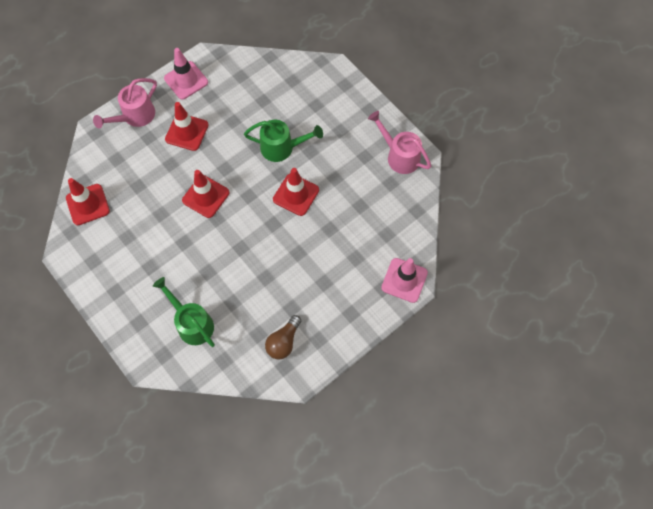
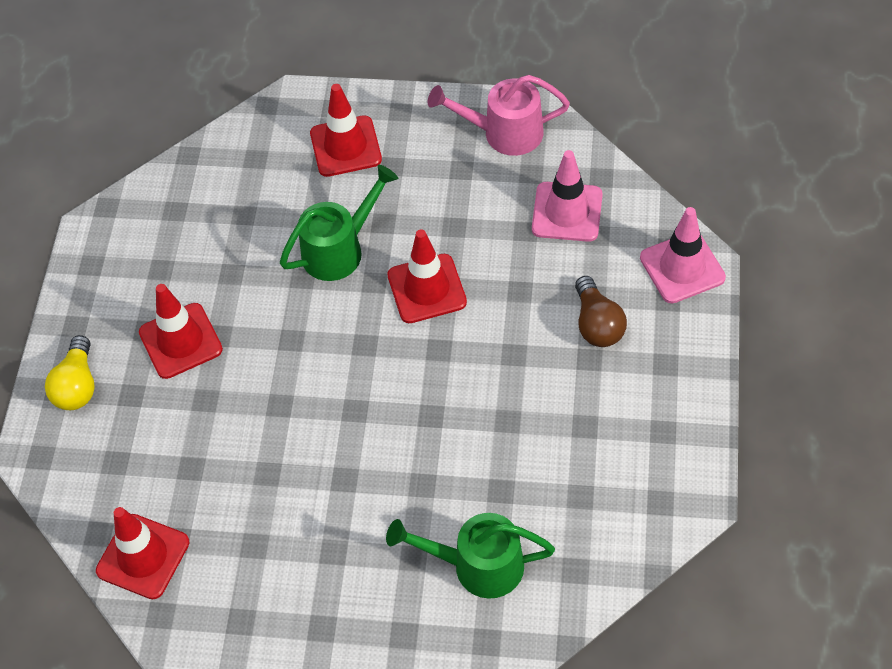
camera: 40 degrees left, 10 degrees down
pink watering can [93,78,157,128] -> yellow light bulb [45,335,95,410]
pink traffic cone [164,48,208,100] -> pink traffic cone moved to [532,150,603,242]
red traffic cone [182,170,229,218] -> red traffic cone moved to [310,84,382,177]
brown light bulb [265,315,301,359] -> brown light bulb moved to [575,276,627,347]

